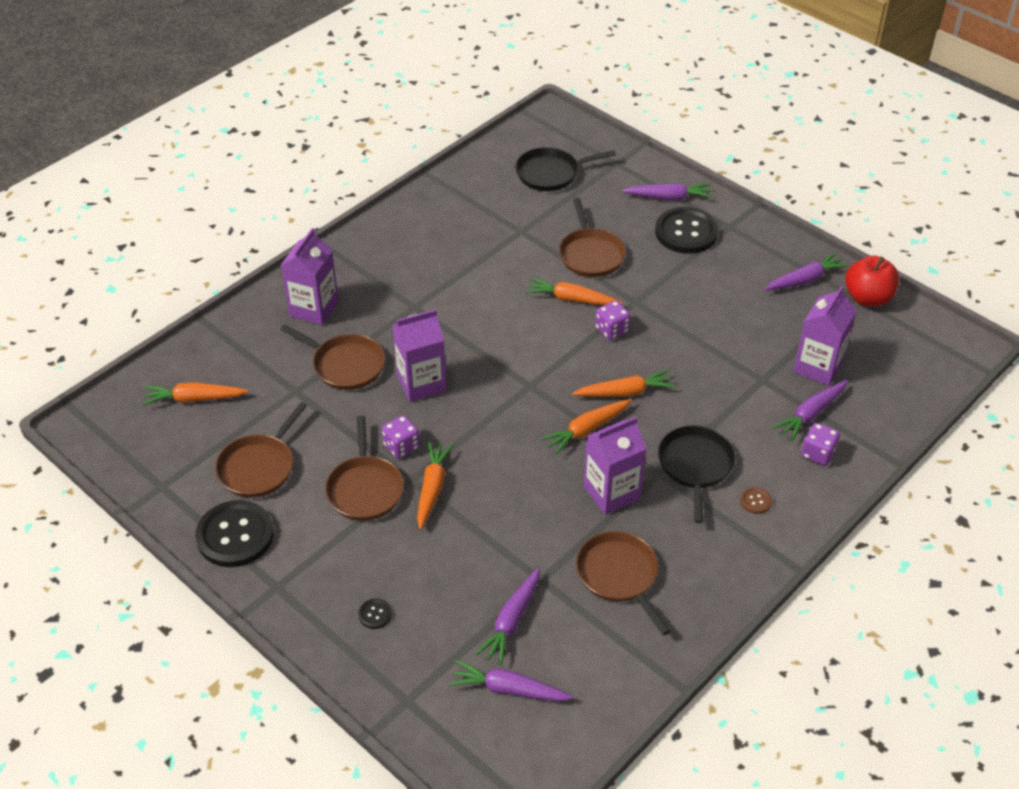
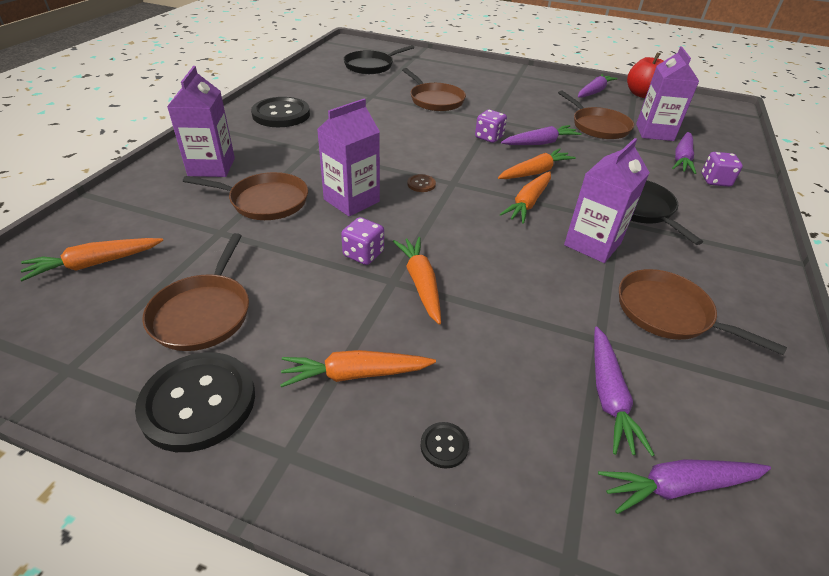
camera: 25 degrees left, 5 degrees down
brown pan [325,416,404,521] -> brown pan moved to [558,90,634,139]
orange carrot [526,277,623,305] -> orange carrot moved to [280,350,436,387]
purple carrot [622,183,713,200] -> purple carrot moved to [501,125,582,145]
black button [655,207,719,254] -> black button moved to [251,97,310,127]
brown button [740,487,772,514] -> brown button moved to [407,174,436,192]

